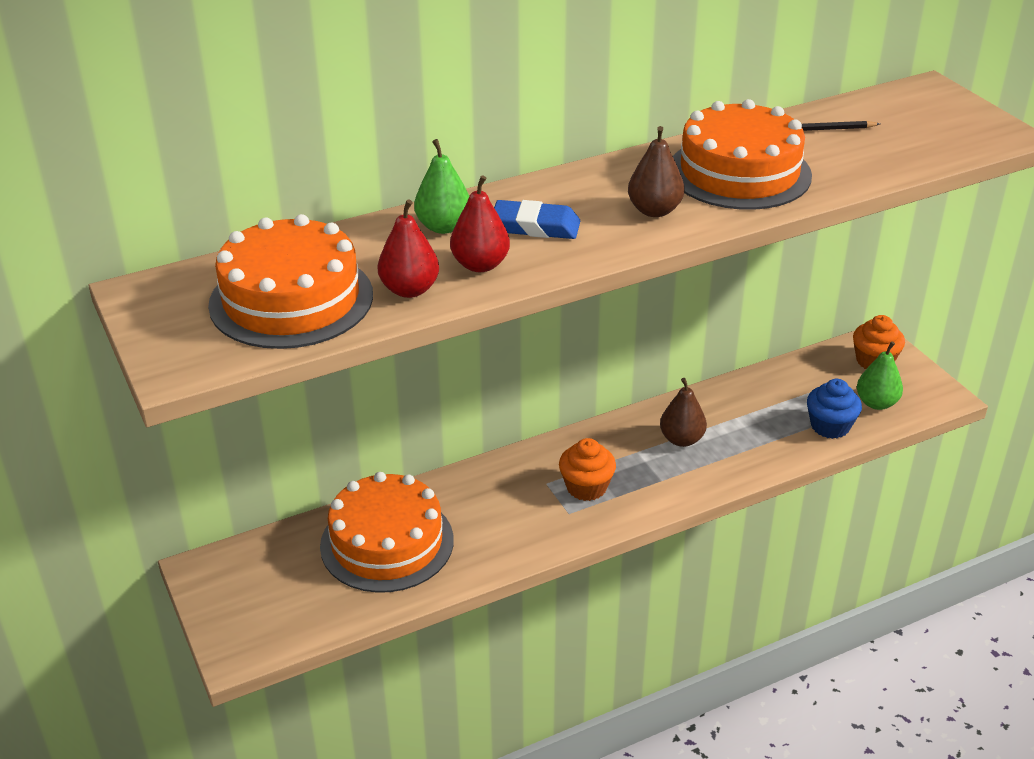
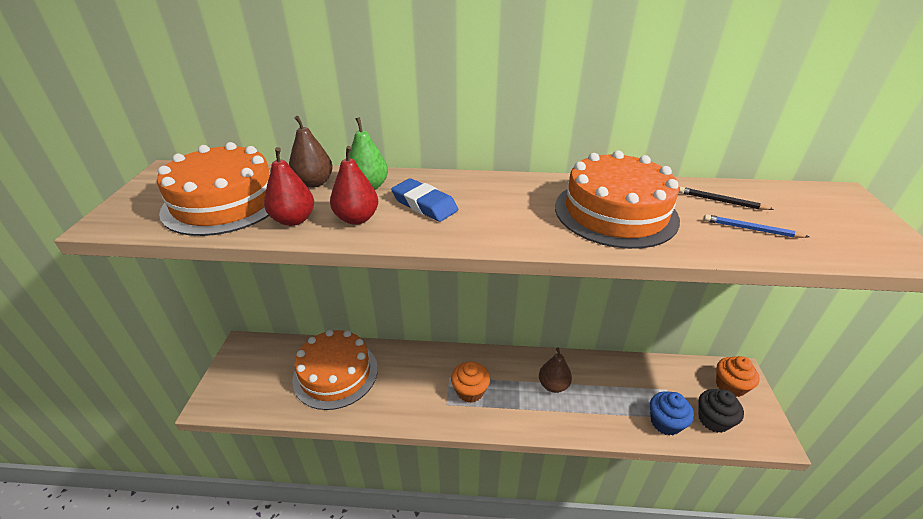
camera: 30 degrees right, 0 degrees up
brown pear [628,126,684,217] -> brown pear moved to [289,116,333,188]
green pear [857,341,903,410] -> black cupcake [698,389,744,433]
none -> blue pencil [704,214,809,238]

